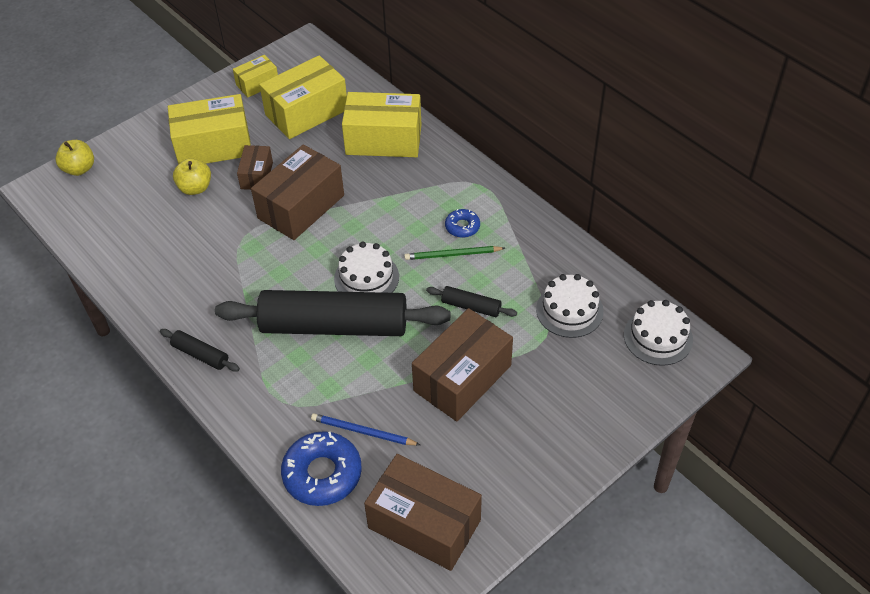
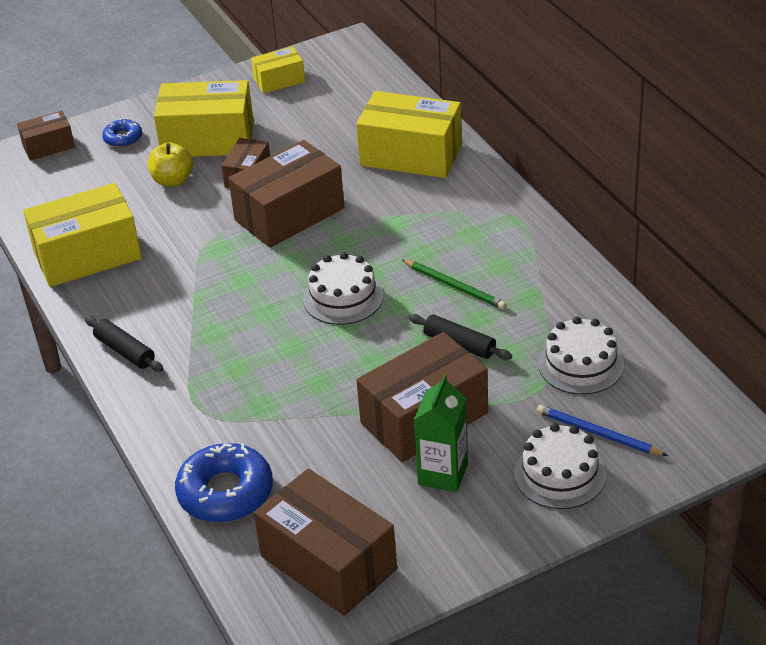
camera: 15 degrees right, 10 degrees down
yellow apple [55,140,94,176] -> brown box [17,111,75,161]
black rolling pin [215,290,450,336] -> none
yellow box [259,55,347,139] -> yellow box moved to [23,183,142,287]
blue pencil [311,413,420,445] -> blue pencil moved to [537,405,668,456]
green pencil [404,246,505,260] -> green pencil turned 150 degrees counterclockwise [402,260,506,309]
blue donut [445,209,480,238] -> blue donut moved to [102,118,142,147]
white cake [624,300,693,366] -> white cake moved to [514,423,606,509]
none -> green carton [414,374,468,493]

